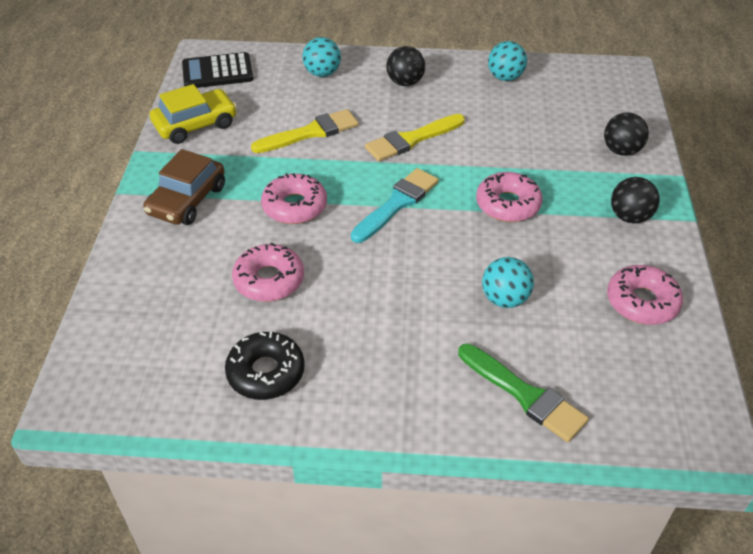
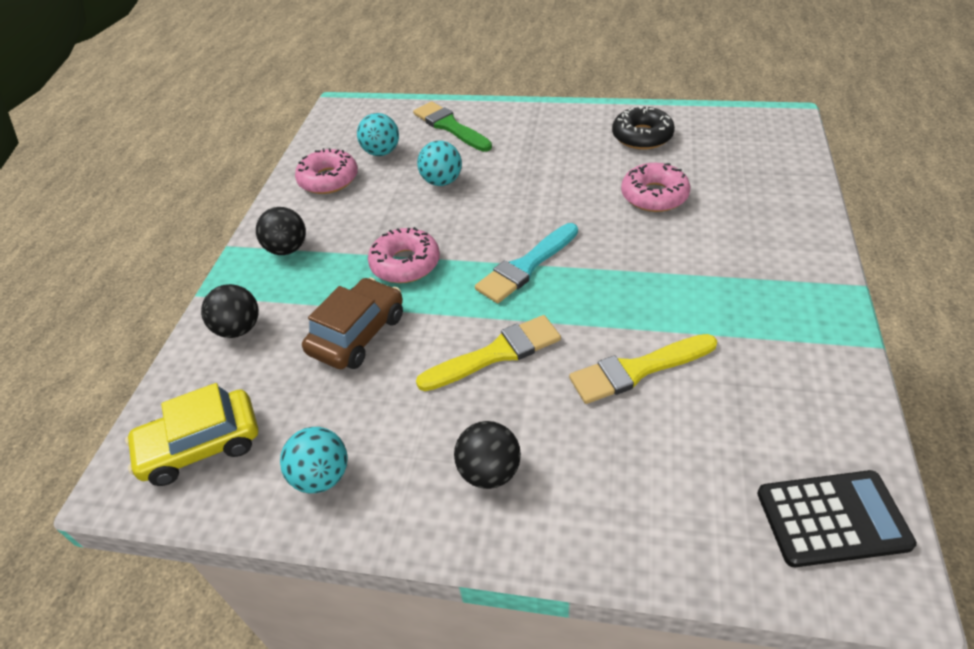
camera: 170 degrees left, 0 degrees up
brown car [143,149,225,225] -> brown car moved to [302,277,403,369]
yellow car [150,84,237,144] -> yellow car moved to [125,383,258,486]
pink donut [261,173,327,224] -> none
turquoise ball [302,37,341,77] -> turquoise ball moved to [357,113,399,156]

